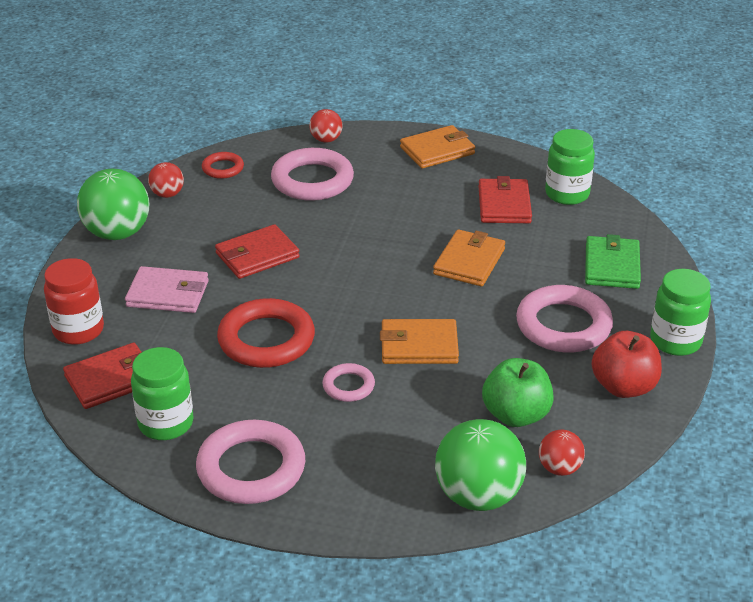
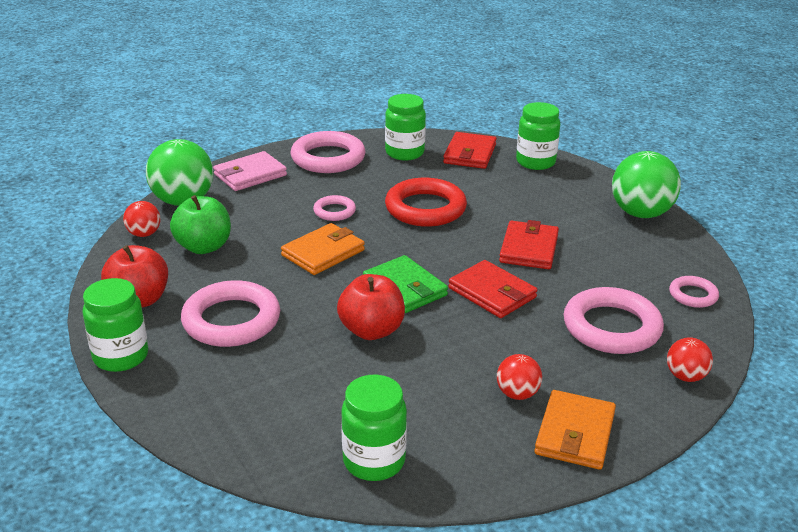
camera: 135 degrees right, 5 degrees down
red jar [44,258,104,345] -> green jar [516,102,560,170]
pink wallet [125,266,209,313] -> pink wallet moved to [213,151,287,191]
red ball [148,162,184,198] -> red ball moved to [497,354,542,400]
red ring [202,152,244,179] -> pink ring [669,276,719,308]
orange wallet [433,230,505,286] -> red apple [337,274,405,340]
red wallet [478,176,532,223] -> red wallet moved to [448,260,537,318]
green wallet [585,234,641,289] -> green wallet moved to [363,255,448,313]

